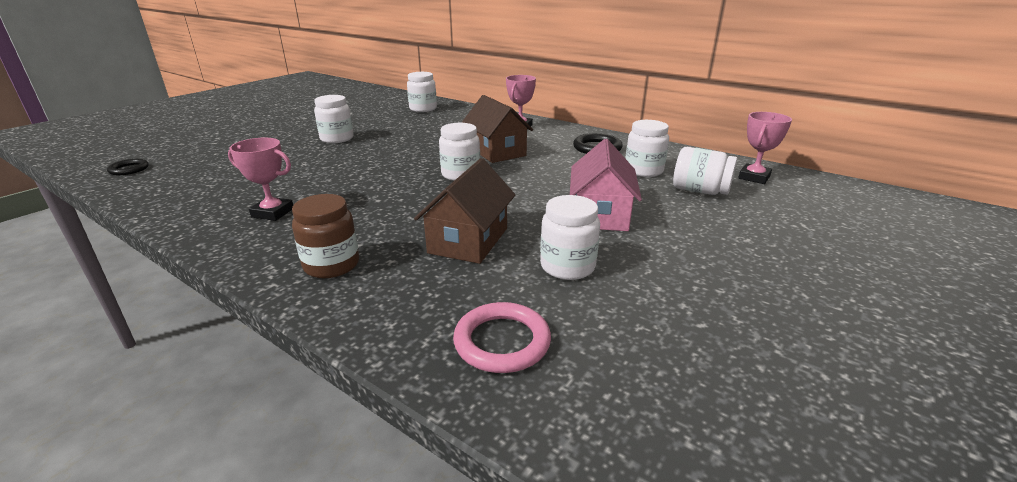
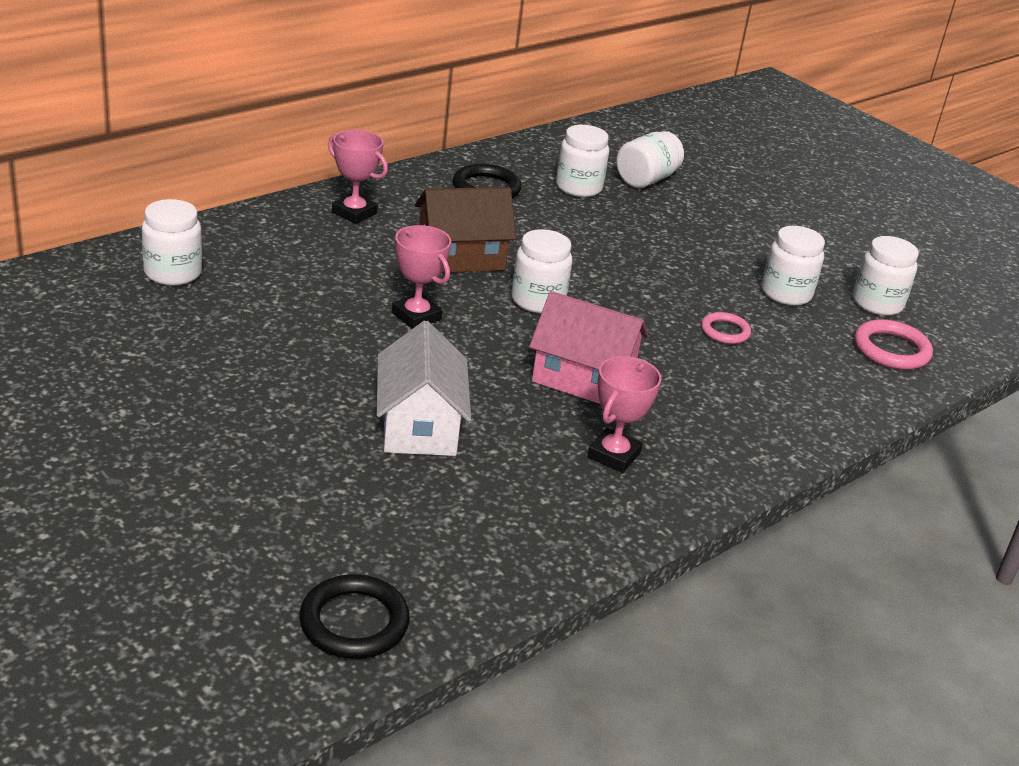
camera: 80 degrees left, 5 degrees up
black ring [107,159,149,175] -> black ring [299,574,410,659], size x1.56
brown jar [292,194,359,278] -> none
white jar [314,95,354,143] -> white jar moved to [853,236,919,316]
brown house [414,158,515,264] -> pink ring [701,312,751,344]
pink house [570,139,642,231] -> pink house moved to [529,291,649,404]
pink trophy [738,112,792,184] -> pink trophy moved to [392,225,451,329]
none -> white house [377,321,471,456]

